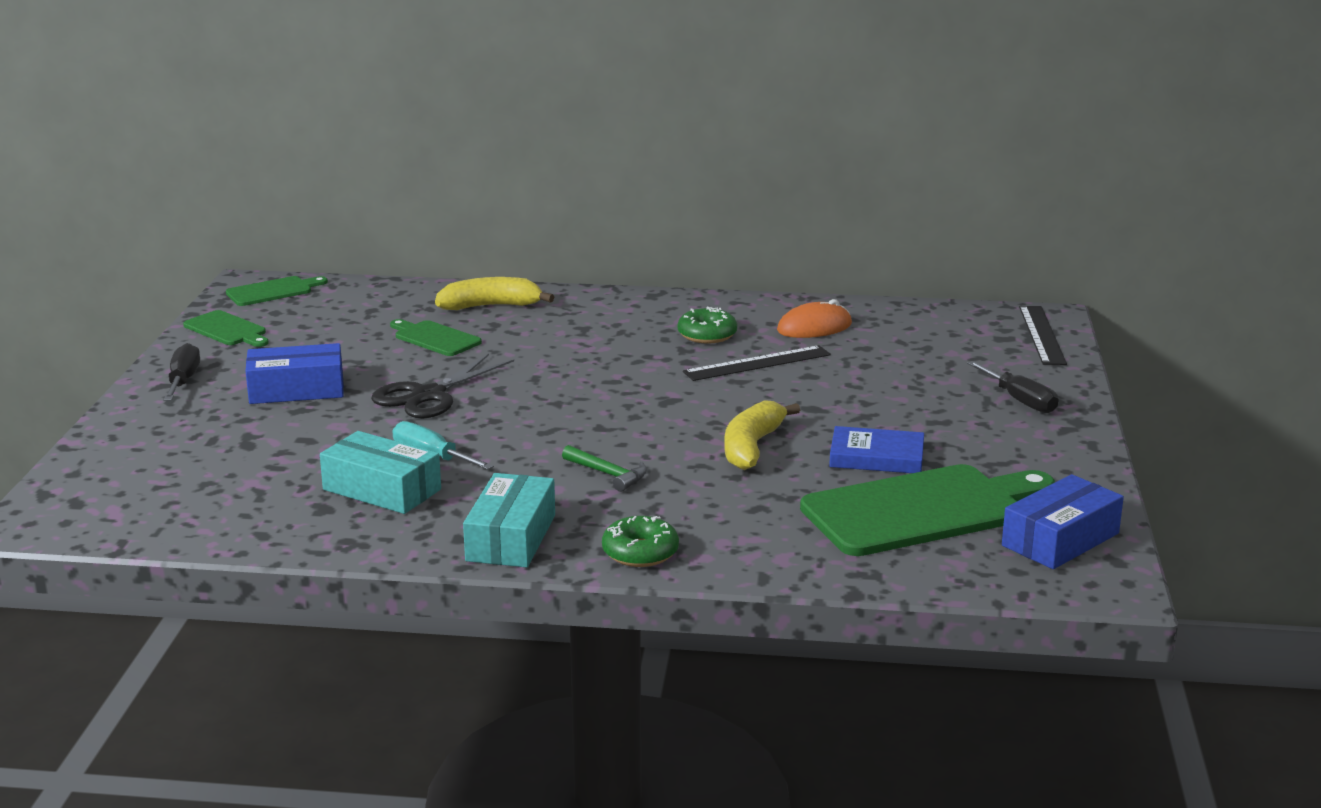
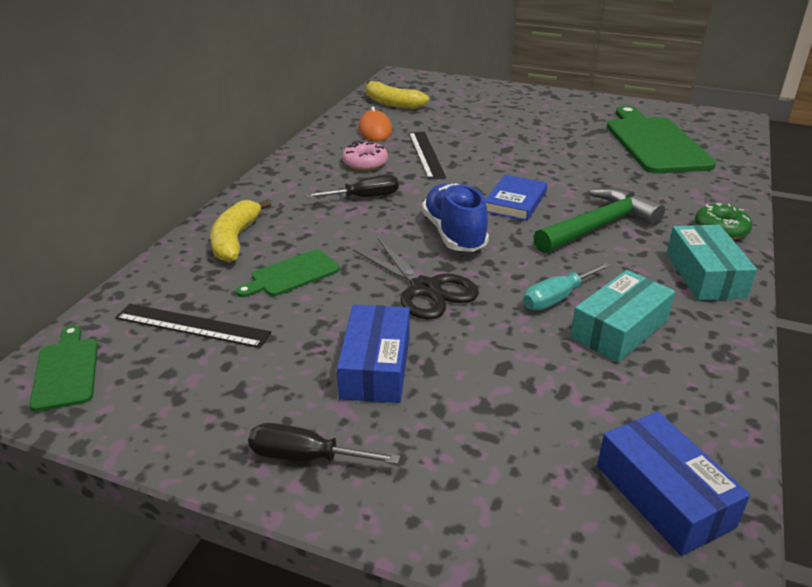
camera: 75 degrees left, 10 degrees up
green cutting board [183,310,269,347] -> none
turquoise box [463,473,555,568] -> turquoise box turned 60 degrees clockwise [666,225,757,300]
green hammer [562,445,647,492] -> green hammer [533,188,665,253], size x1.99
green donut [678,307,737,344] -> pink donut [342,142,388,170]
yellow banana [724,400,800,470] -> yellow banana moved to [366,80,429,109]
blue book [829,426,924,473] -> blue book moved to [485,175,547,221]
black screwdriver [967,361,1058,413] -> black screwdriver moved to [305,175,399,198]
blue box [1002,474,1124,569] -> blue box moved to [597,412,750,556]
black ruler [1019,306,1067,365] -> black ruler moved to [115,304,272,348]
none -> blue shoe [422,183,489,252]

